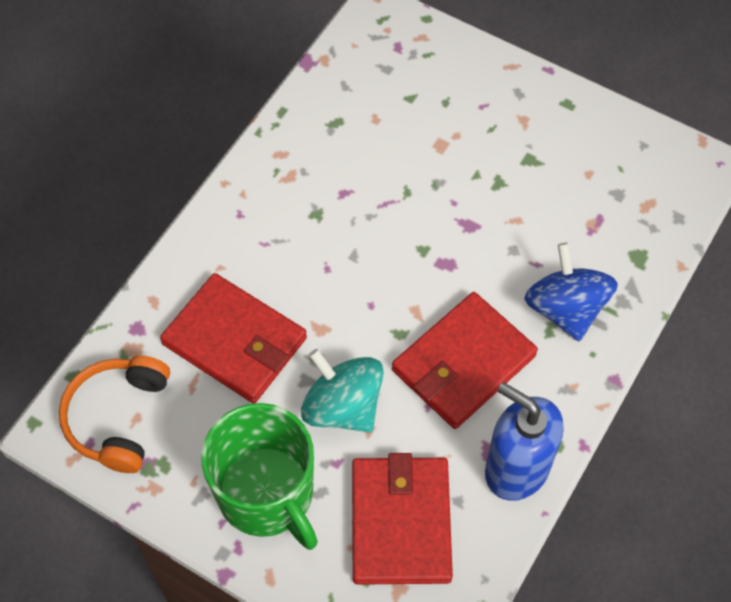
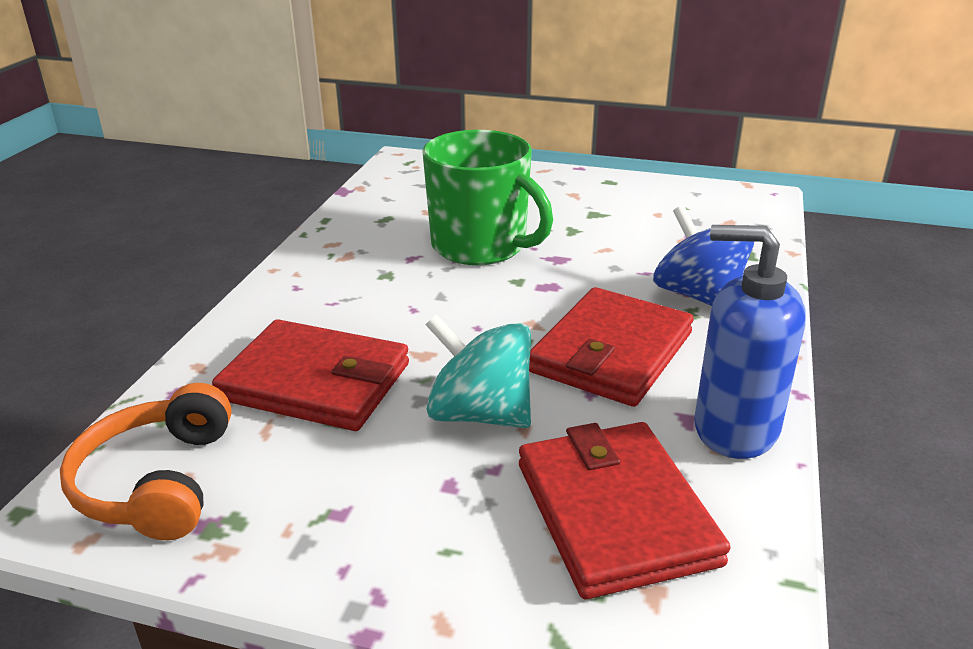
camera: 15 degrees left, 30 degrees down
green mug [201,403,318,550] -> green mug moved to [422,130,553,265]

